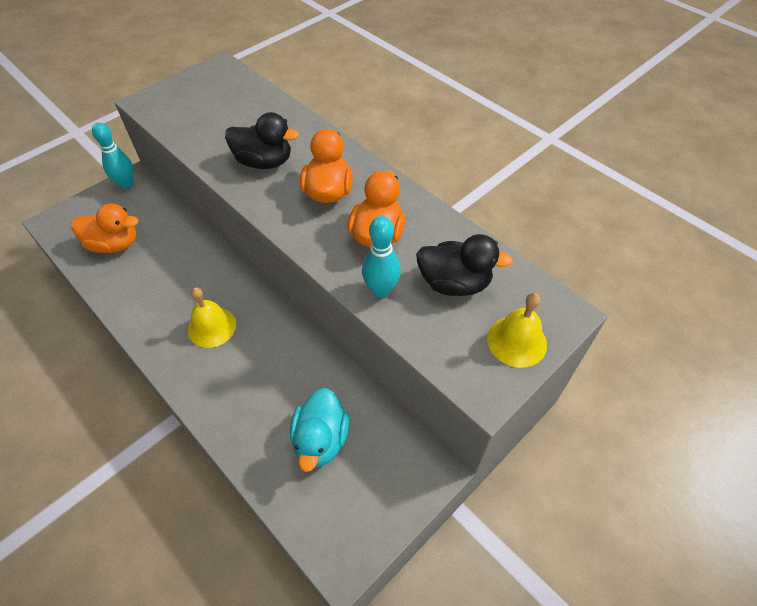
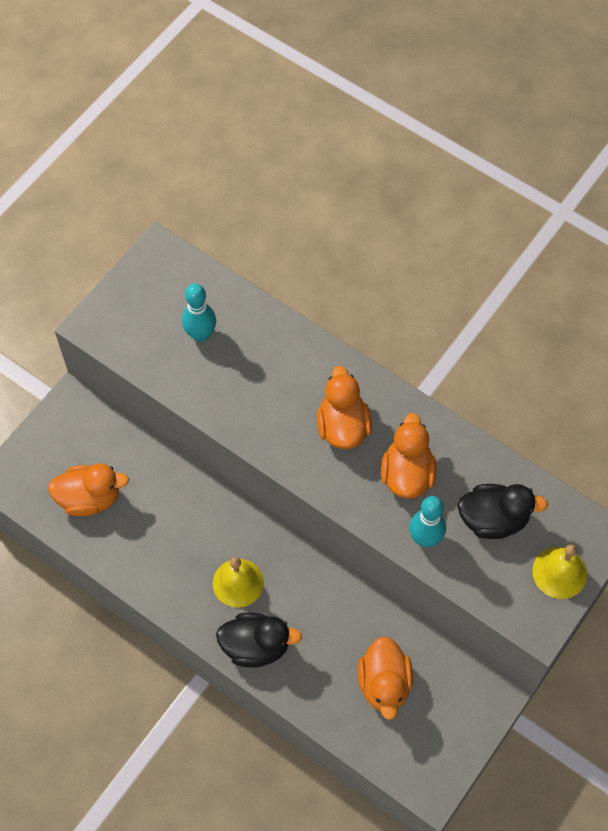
camera: 10 degrees left, 10 degrees up
turquoise bowling pin [92,123,134,189] -> turquoise bowling pin moved to [182,284,216,342]
black duck [225,112,299,169] -> black duck moved to [216,613,302,668]
turquoise duck [290,388,349,472] -> orange duck [358,636,413,720]

